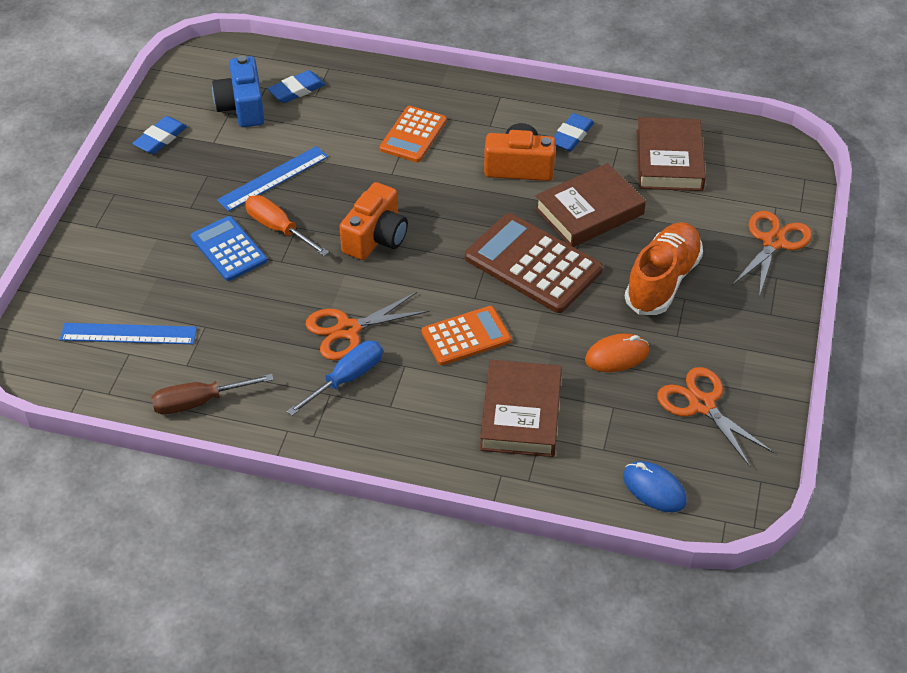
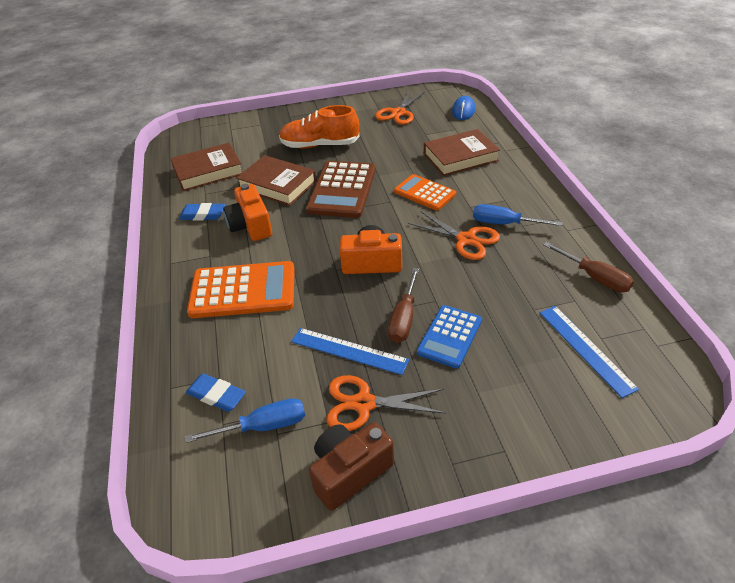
camera: 115 degrees left, 5 degrees down
blue eraser [132,116,187,154] -> brown camera [309,422,394,511]
blue camera [212,55,265,127] -> blue screwdriver [186,398,305,443]
orange screwdriver [245,195,329,256] -> brown screwdriver [388,268,419,343]
orange calculator [380,106,447,162] -> orange calculator [187,261,295,318], size x1.60
orange mouse [585,333,649,372] -> none
orange scissors [732,211,812,297] -> orange scissors moved to [327,375,447,431]

